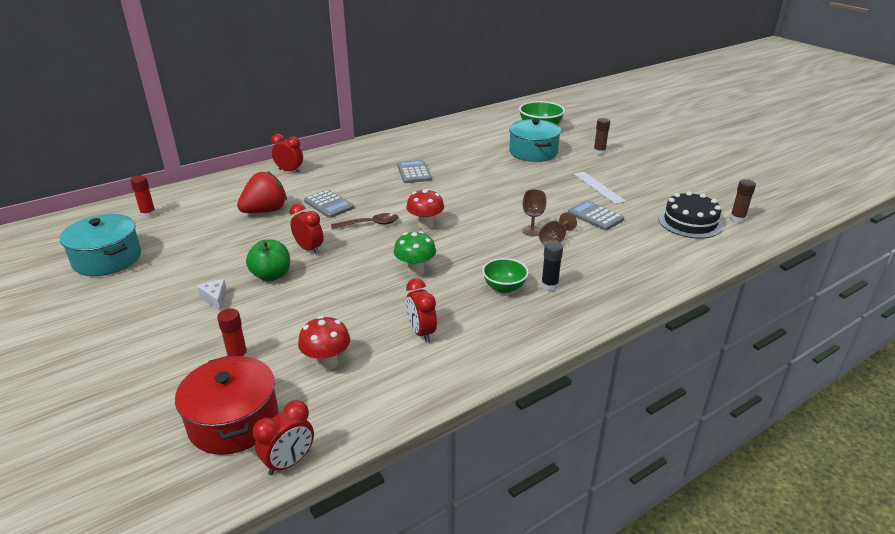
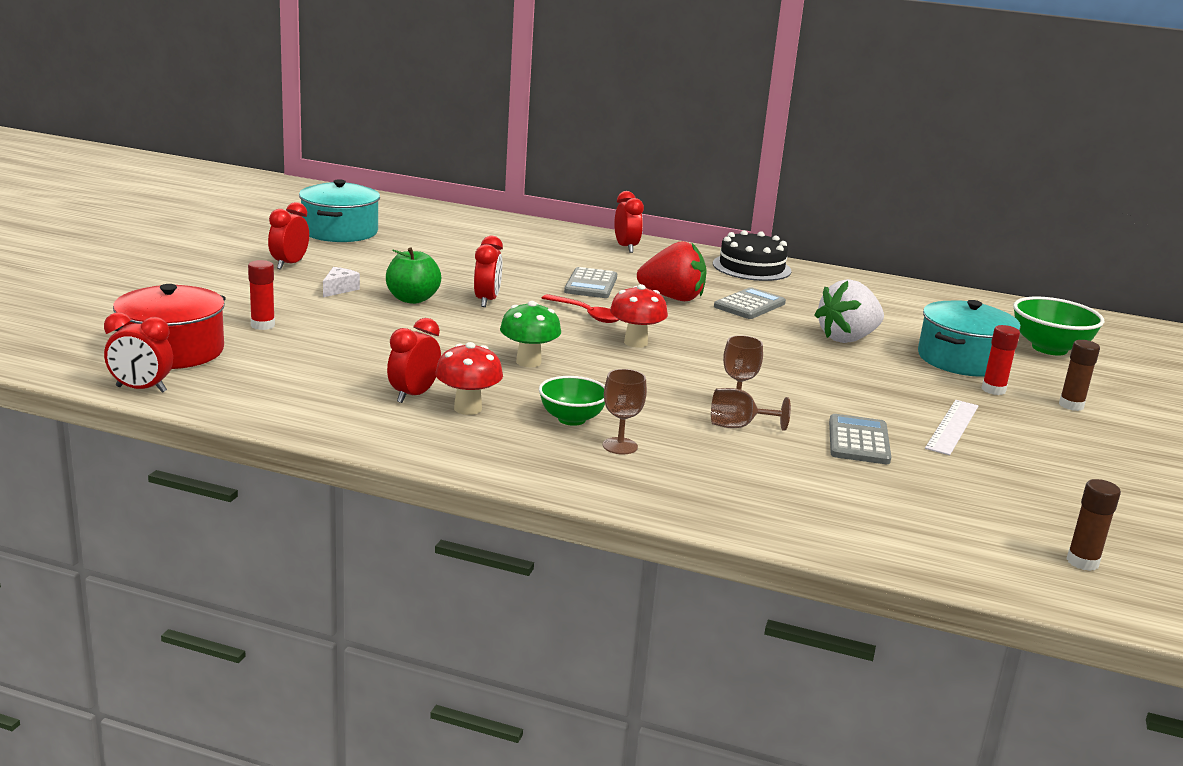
camera: 50 degrees right, 10 degrees down
red glue stick [130,175,156,218] -> red glue stick moved to [982,325,1020,395]
red strawberry [237,171,287,213] -> red strawberry moved to [637,241,707,301]
red mushroom [298,316,350,370] -> red mushroom moved to [435,342,503,415]
brown spoon [331,213,398,229] -> red spoon [542,294,619,323]
black glue stick [541,241,563,291] -> brown goblet [603,369,647,454]
black cake [658,191,723,239] -> black cake moved to [713,230,791,281]
none -> red clock [268,202,309,270]
none -> white strawberry [815,279,884,343]

